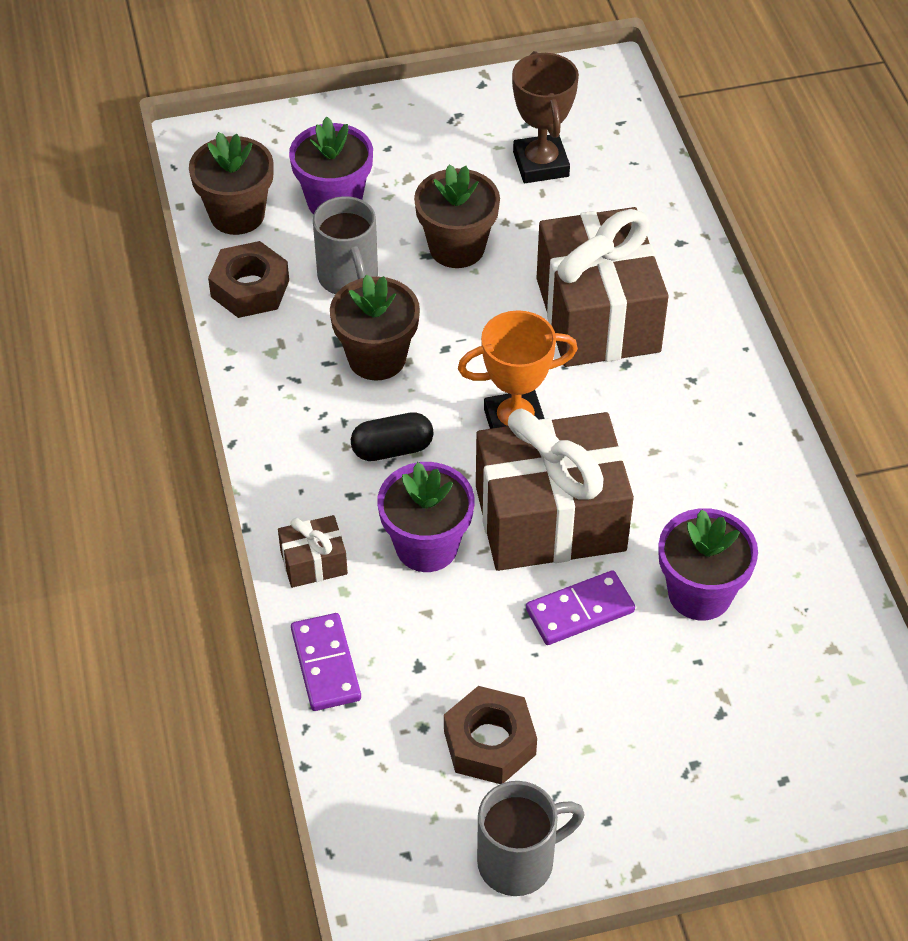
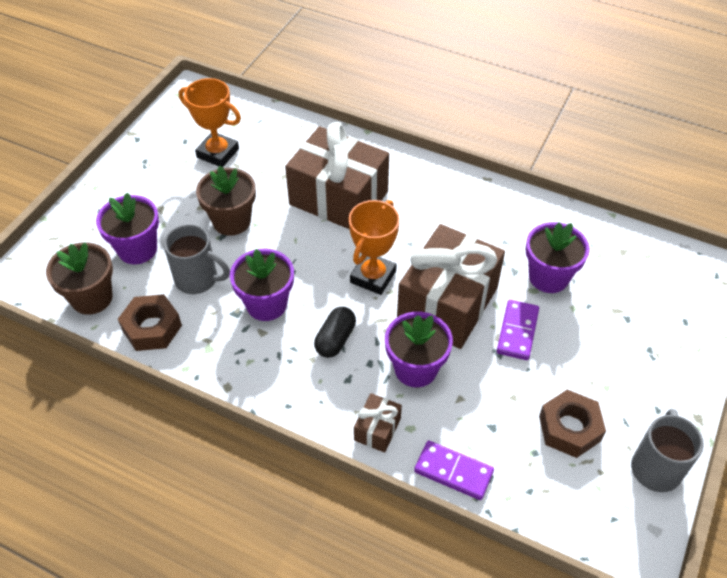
camera: 50 degrees left, 0 degrees up
brown flower pot [330,274,420,381] -> purple flower pot [230,249,294,321]
brown trophy [512,51,579,183] -> orange trophy [179,78,241,167]

